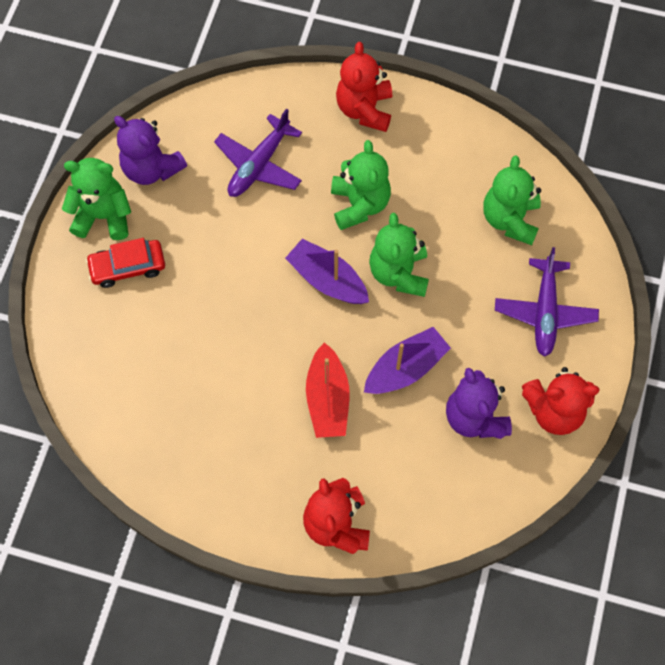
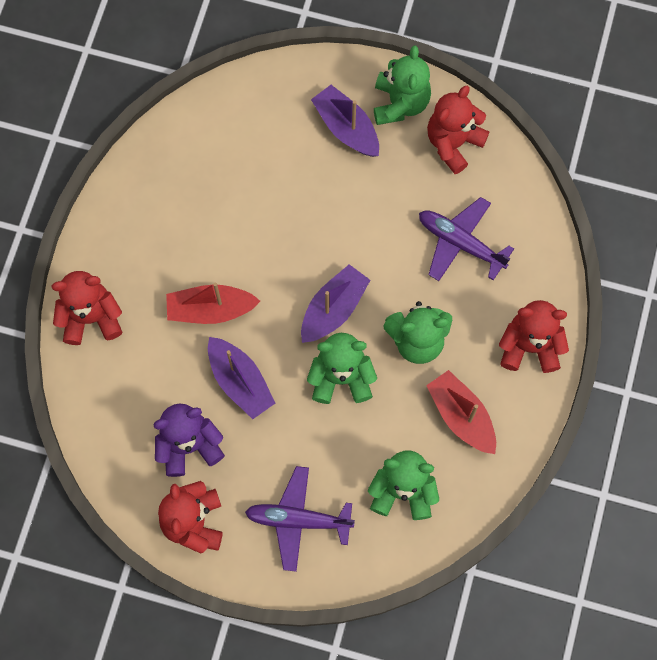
camera: 90 degrees right, 5 degrees up
red car [86,238,165,288] -> purple boat [311,85,379,157]
purple teddy bear [114,116,187,185] -> red teddy bear [427,86,489,174]
none -> red boat [426,370,496,454]

